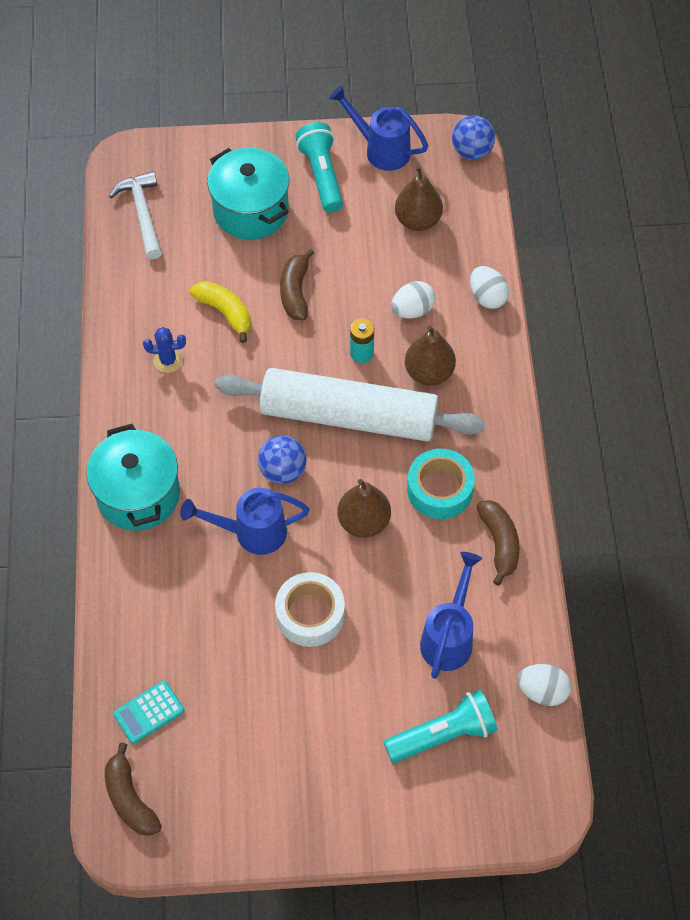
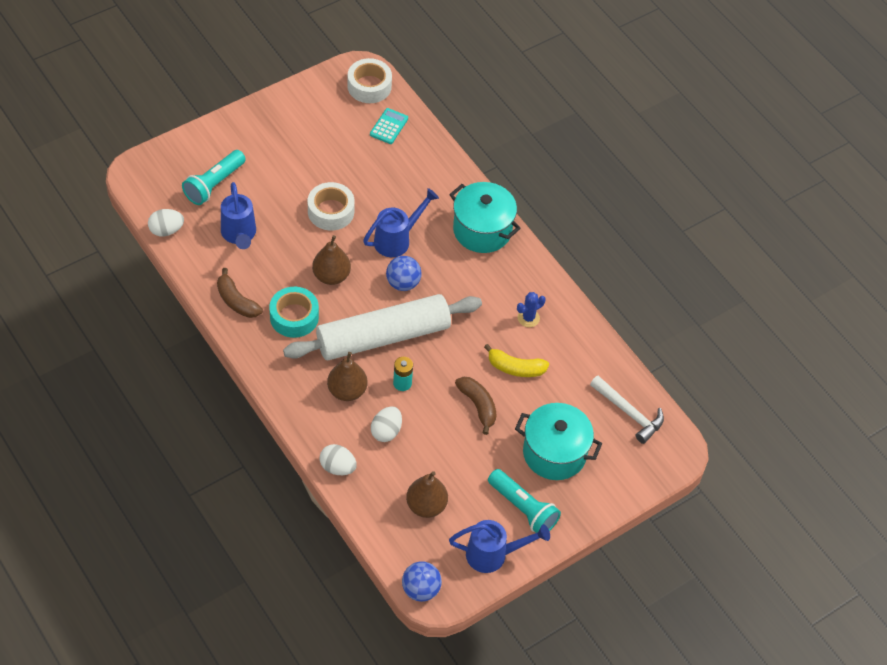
camera: 145 degrees right, 5 degrees down
brown banana [105,742,162,836] -> white tape [347,58,392,103]

